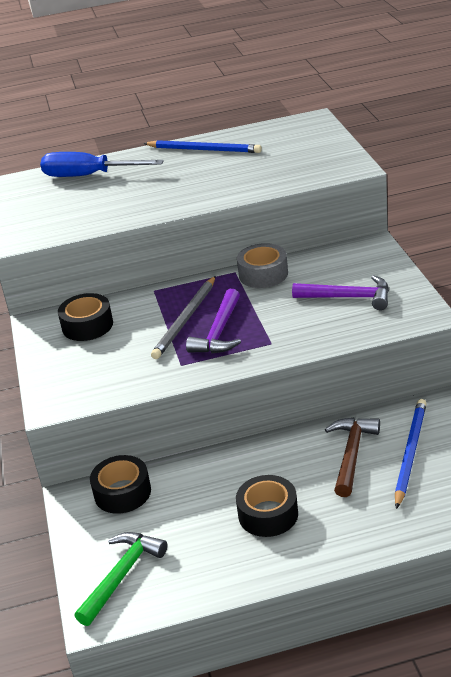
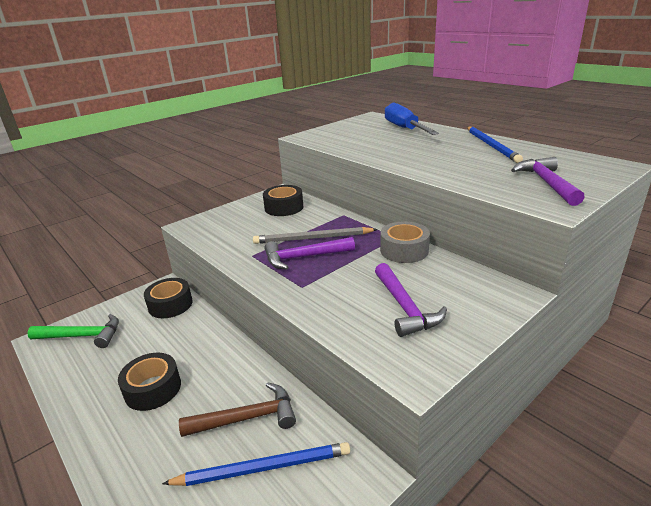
camera: 60 degrees right, 5 degrees down
none -> purple hammer [511,157,585,206]

